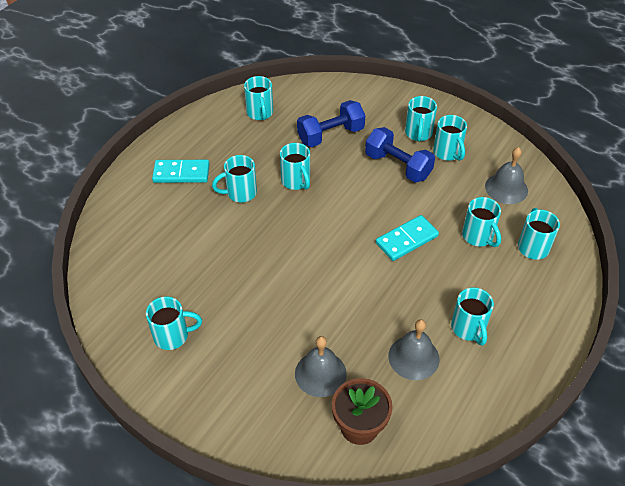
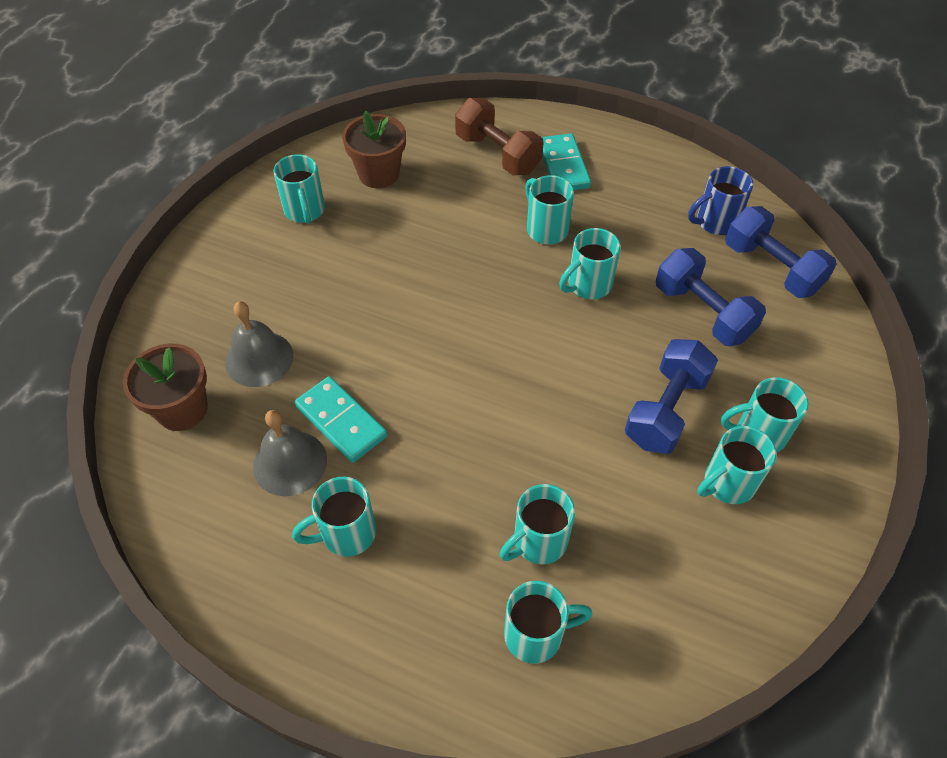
camera: 80 degrees right, 5 degrees up
turquoise mug [244,76,273,120] -> blue mug [688,166,753,235]
turquoise domino [376,215,439,261] -> turquoise domino moved to [295,376,387,463]
grey bell [485,147,528,204] -> none
none -> brown flower pot [342,111,406,188]
none -> brown dumbbell [455,98,543,175]
none -> blue dumbbell [725,206,837,298]

